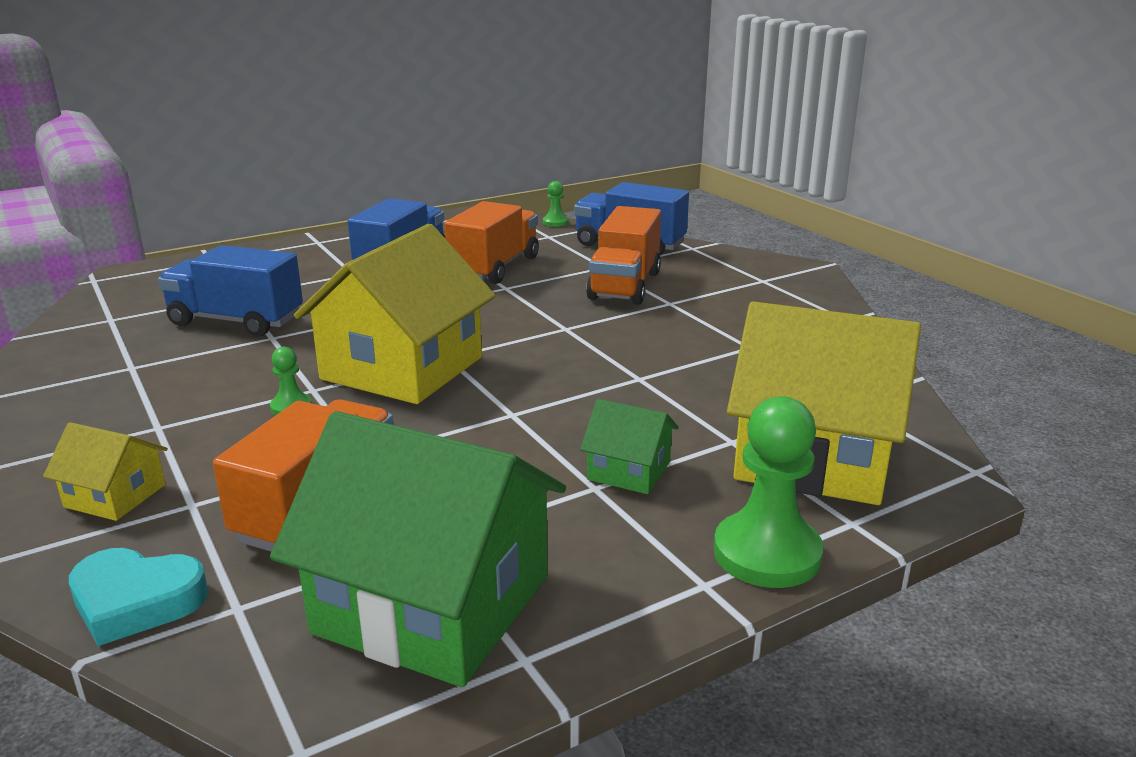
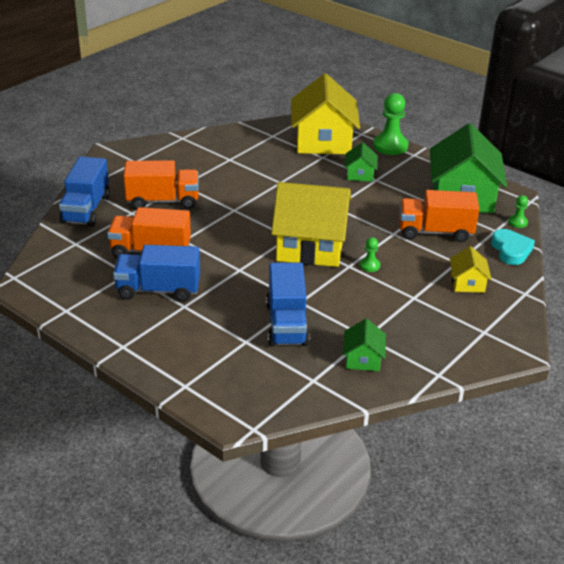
camera: 110 degrees left, 10 degrees up
green pawn [543,181,569,227] -> green pawn moved to [508,195,528,228]
none -> green house [343,319,386,371]

